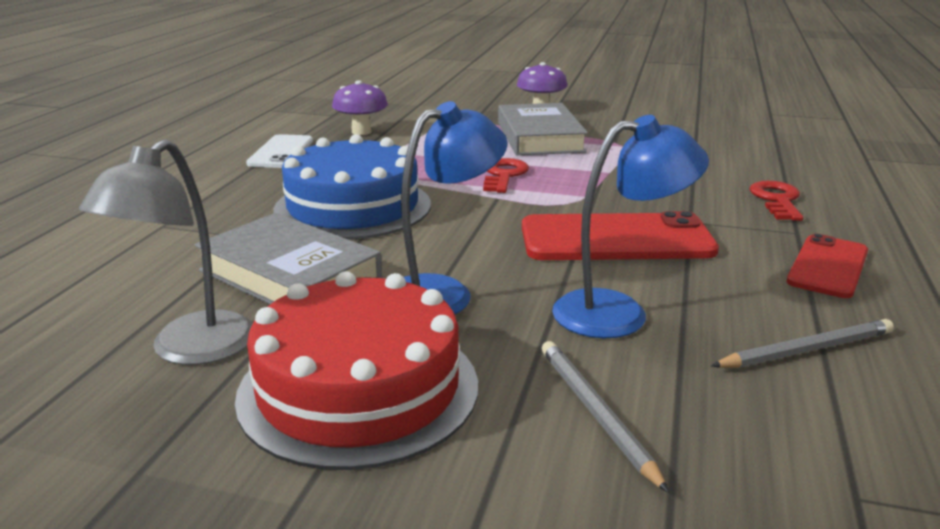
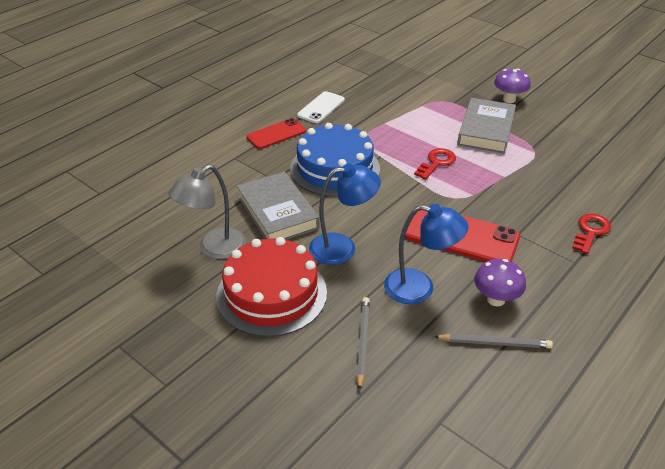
camera: 25 degrees right, 15 degrees up
purple mushroom [332,80,388,135] -> purple mushroom moved to [474,259,526,307]
red phone [787,234,868,298] -> red phone moved to [246,118,306,149]

